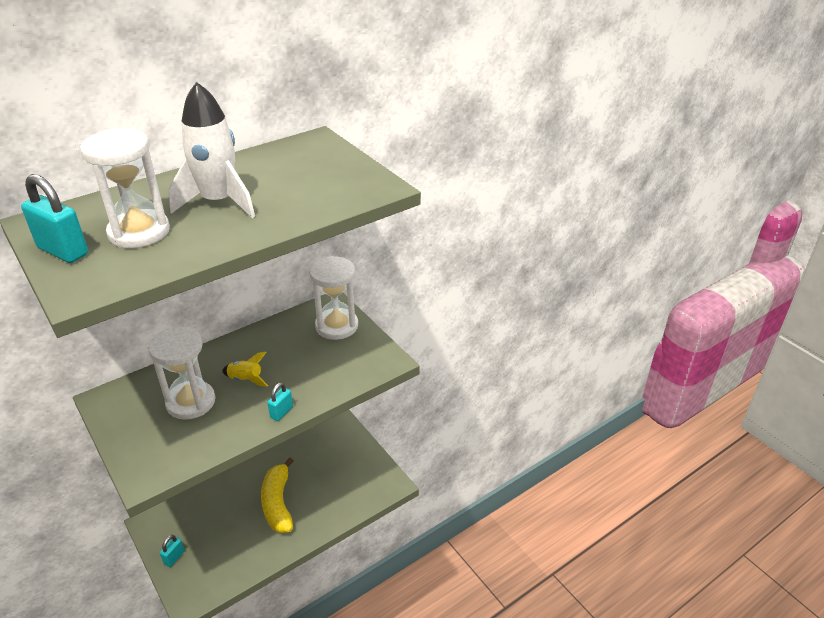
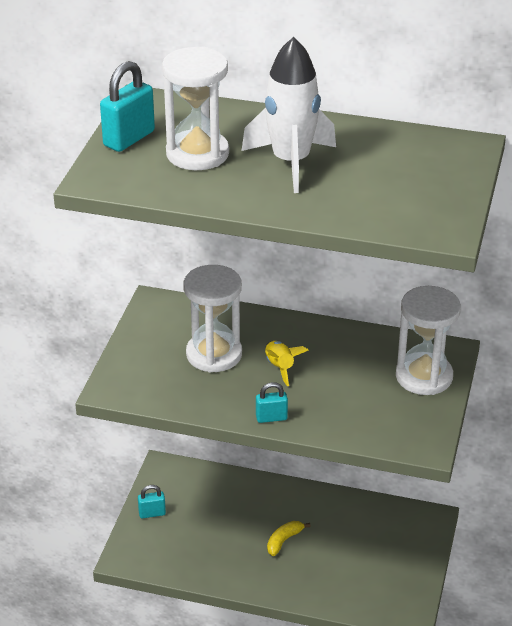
camera: 50 degrees right, 0 degrees up
turquoise padlock [21,174,88,263] -> turquoise padlock turned 45 degrees clockwise [100,61,155,152]
yellow banana [261,457,294,533] -> yellow banana [267,521,311,556], size x0.50

